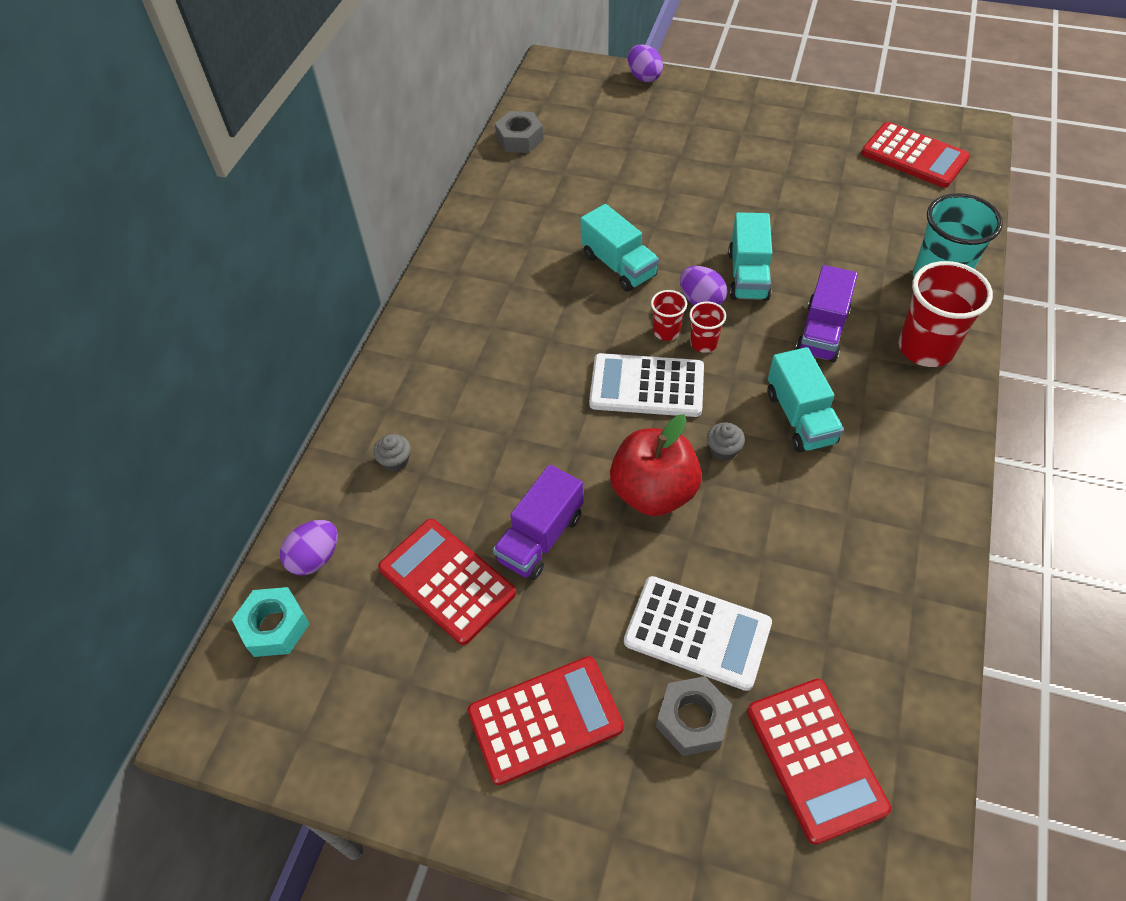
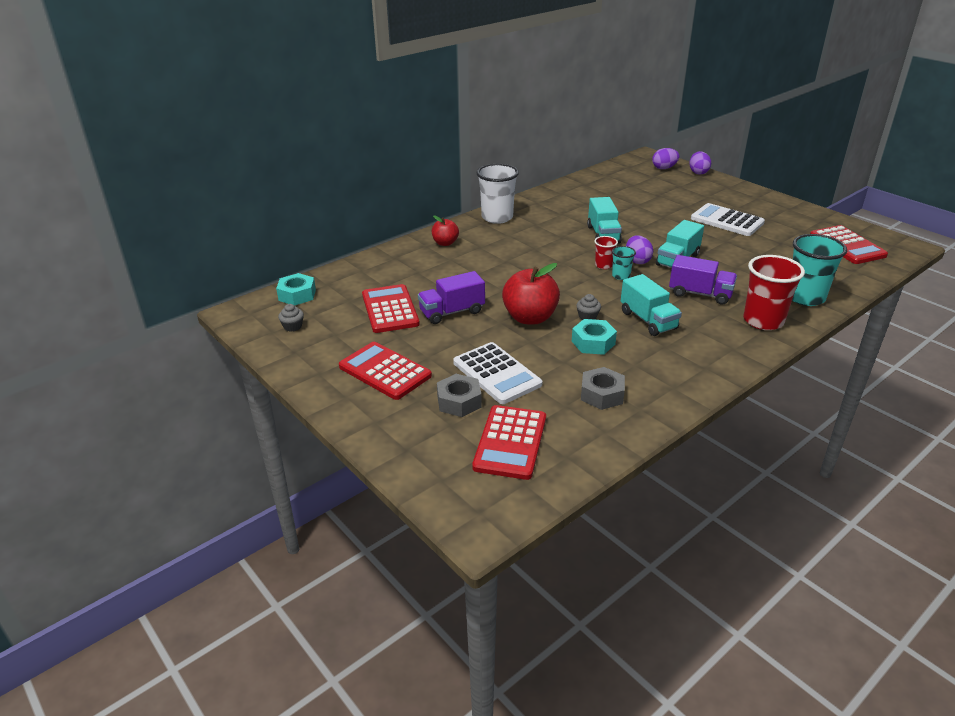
camera: 30 degrees right, 20 degrees down
purple egg [280,520,338,575] -> purple egg moved to [652,148,679,169]
grey cupcake [373,434,411,472] -> grey cupcake moved to [278,304,304,332]
red calculator [468,656,624,785] -> red calculator turned 150 degrees counterclockwise [339,342,432,400]
grey nut [495,111,544,153] -> grey nut moved to [581,367,625,410]
white calculator [589,353,704,417] -> white calculator moved to [691,203,765,236]
red cup [689,301,726,353] -> turquoise cup [612,246,636,280]
turquoise truck [768,347,844,452] -> turquoise truck turned 45 degrees counterclockwise [621,274,682,336]
purple truck [796,265,858,362] -> purple truck turned 120 degrees counterclockwise [669,255,737,305]
none -> red apple [432,215,459,246]
none -> white cup [477,164,519,224]
none -> turquoise nut [572,319,617,355]

